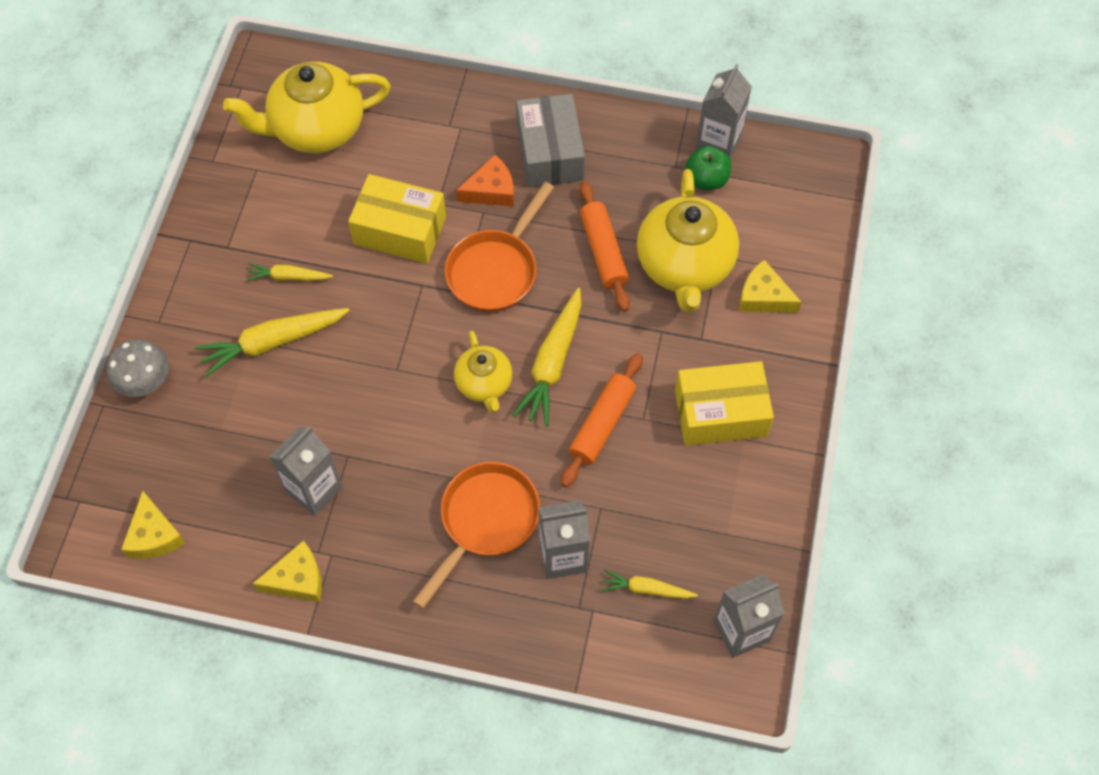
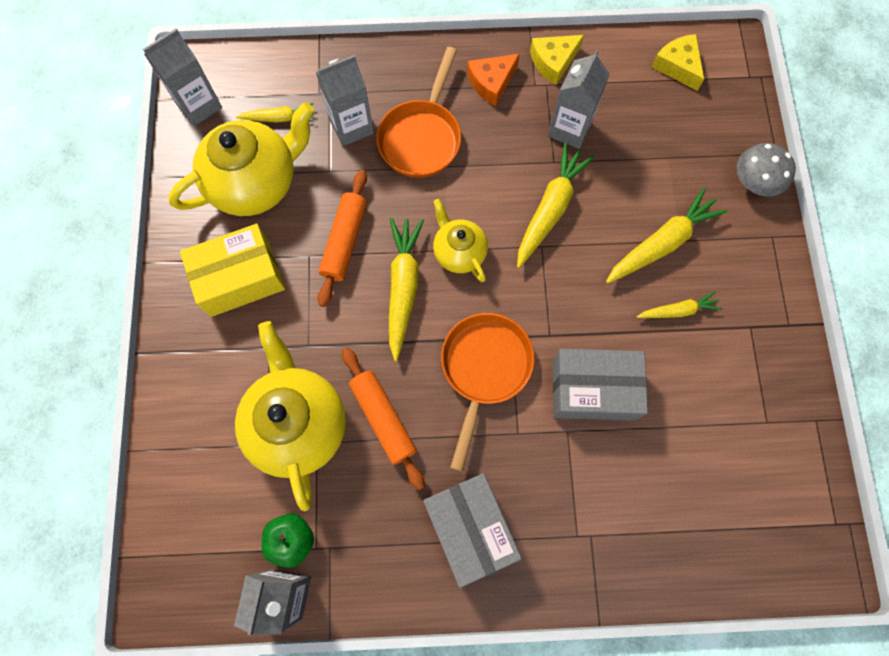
camera: 165 degrees right, 10 degrees up
yellow teapot [223,62,390,153] -> yellow teapot moved to [168,102,314,216]
yellow box [348,174,446,264] -> grey box [553,349,648,421]
orange cheese [456,155,514,206] -> orange cheese moved to [467,54,520,106]
yellow cheese [739,260,802,313] -> none
none -> yellow carrot [517,143,595,268]

